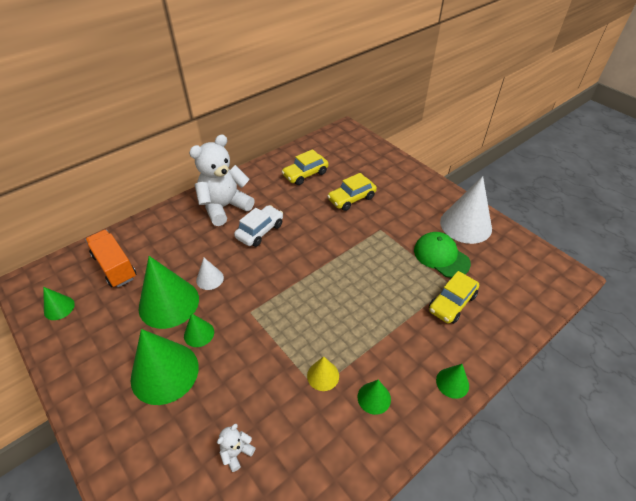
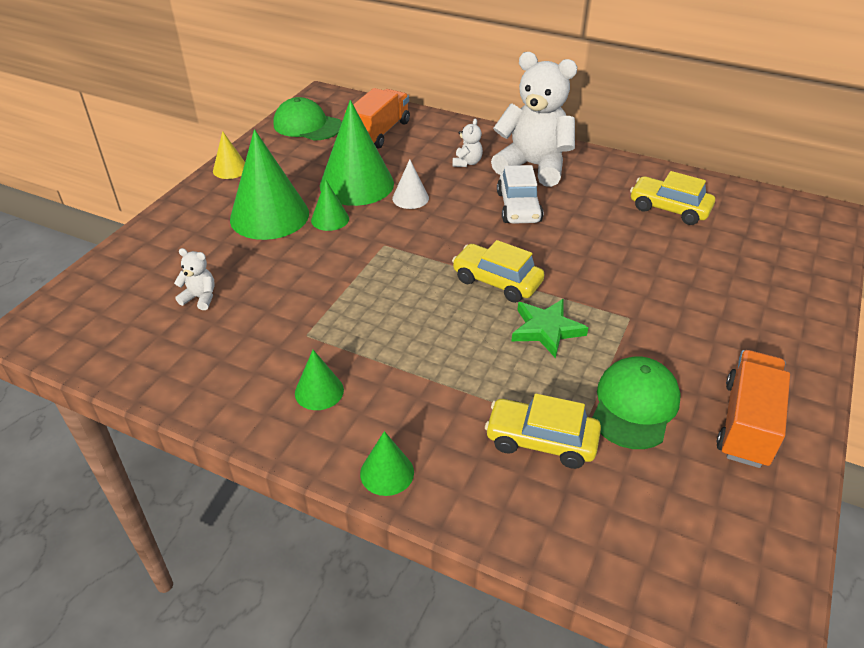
camera: 65 degrees right, 5 degrees down
green cone [43,287,75,320] -> green cap [274,97,342,141]
white car [234,205,283,247] -> white car turned 75 degrees clockwise [497,165,543,224]
yellow cone [307,356,339,391] -> yellow cone moved to [213,131,245,179]
yellow car [327,173,377,211] -> yellow car moved to [452,240,544,303]
white cone [440,176,492,244] -> orange truck [716,350,790,468]
none -> white teddy bear [453,119,483,167]
none -> green star [512,299,588,358]

